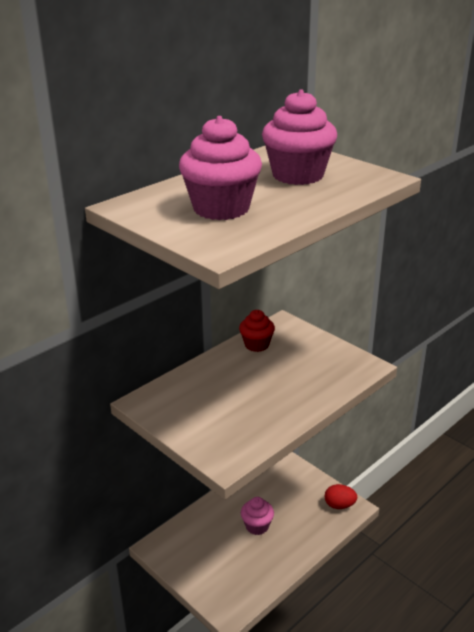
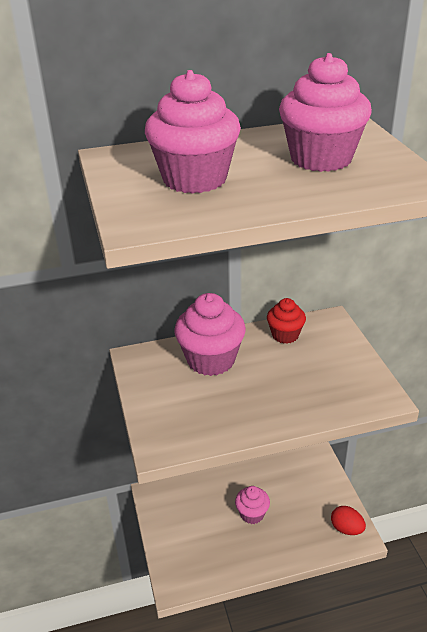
camera: 30 degrees right, 5 degrees up
none -> pink cupcake [174,293,246,376]

